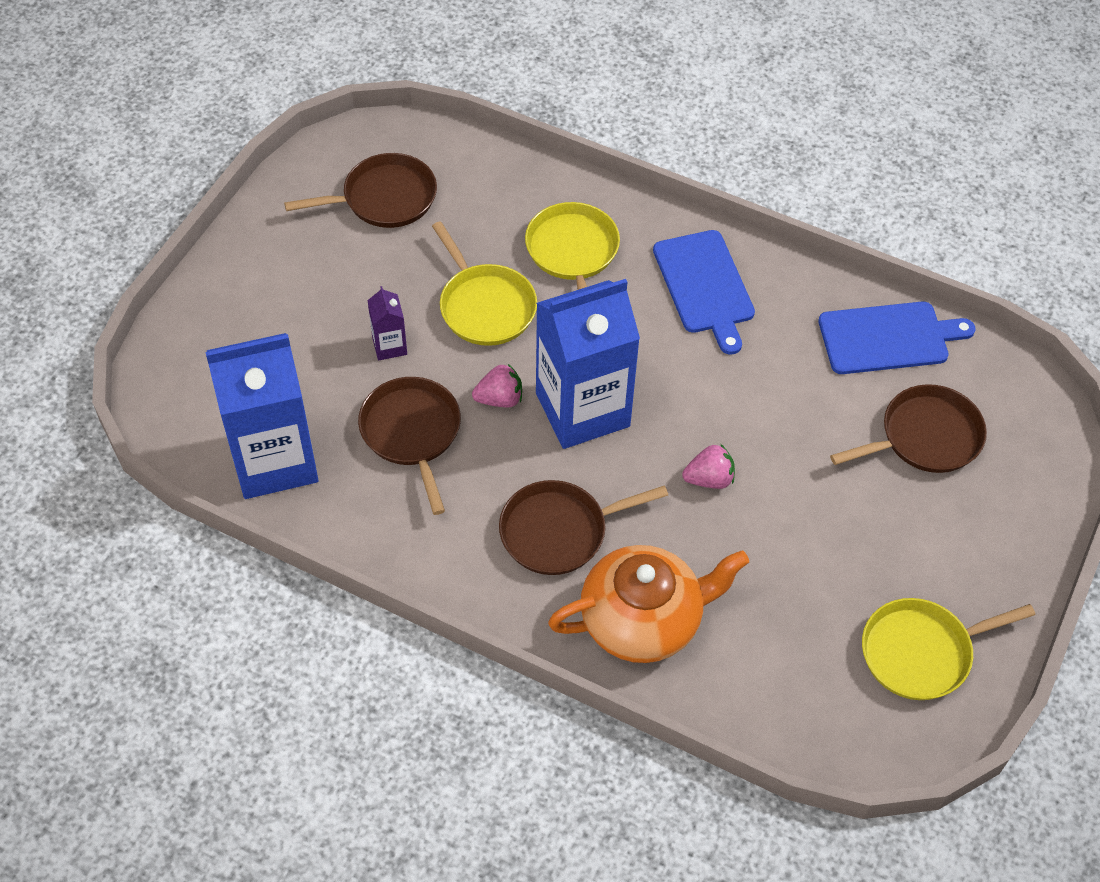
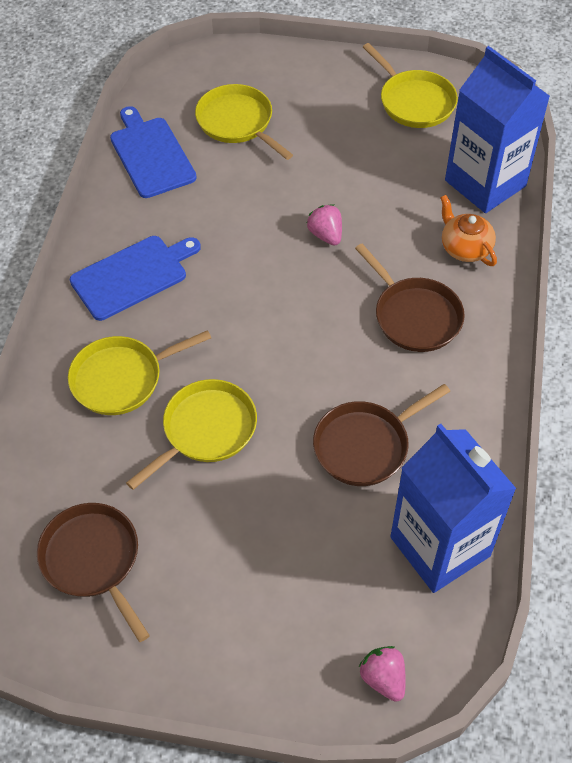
camera: 105 degrees left, 0 degrees up
purple carton [367,286,407,360] -> none
pink strawberry [472,364,522,407] -> pink strawberry moved to [359,646,406,702]
blue carton [536,279,640,449] -> blue carton moved to [445,46,550,213]
orange teapot [548,545,749,663] -> orange teapot [440,195,497,266], size x0.57
brown pan [830,384,987,473] -> yellow pan [195,84,293,160]

